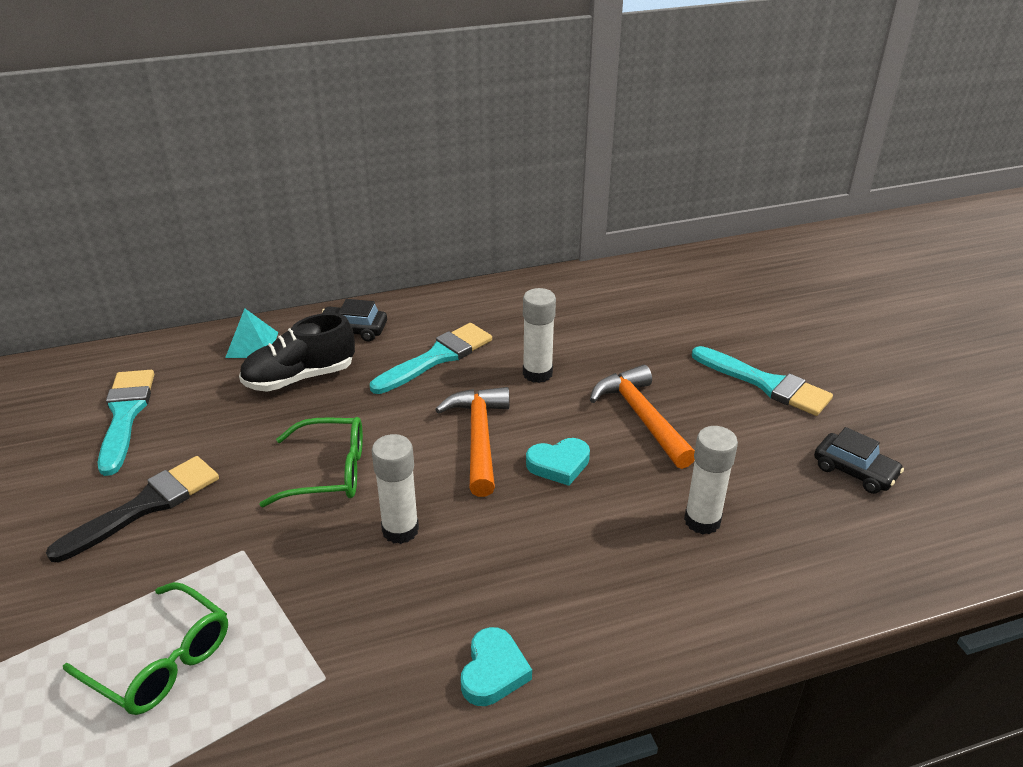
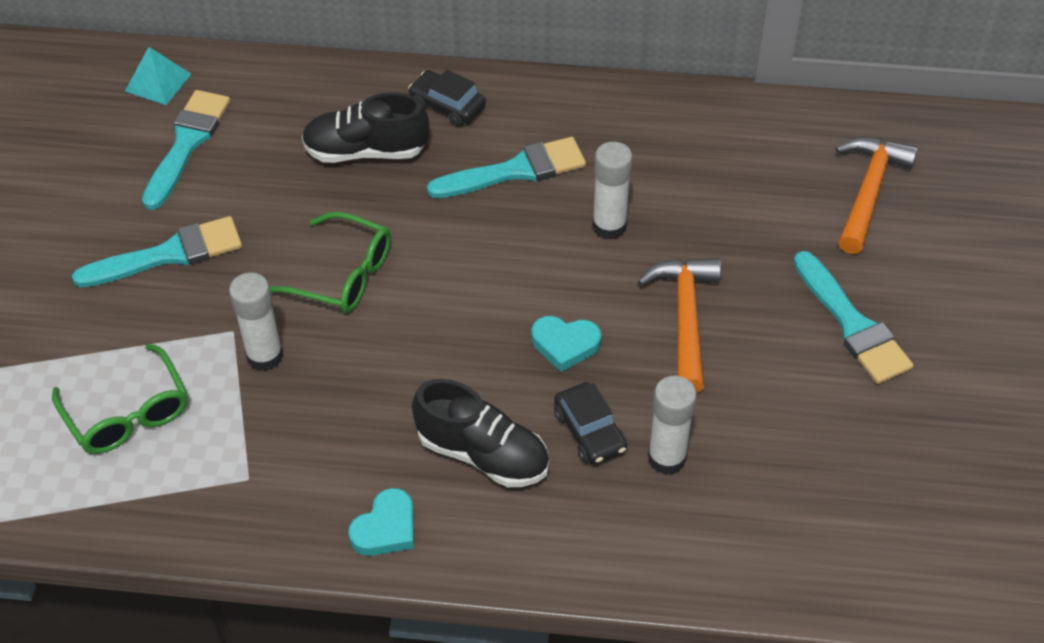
camera: 25 degrees right, 15 degrees up
black brush [46,456,219,562] -> turquoise brush [72,216,242,288]
turquoise pyramid [225,308,278,358] -> turquoise pyramid moved to [125,47,191,105]
white glue stick [372,434,419,544] -> white glue stick moved to [229,272,283,371]
orange hammer [435,387,510,497] -> orange hammer moved to [835,137,918,254]
black car [814,427,904,494] -> black car moved to [554,382,627,465]
none -> black shoe [412,379,549,487]

